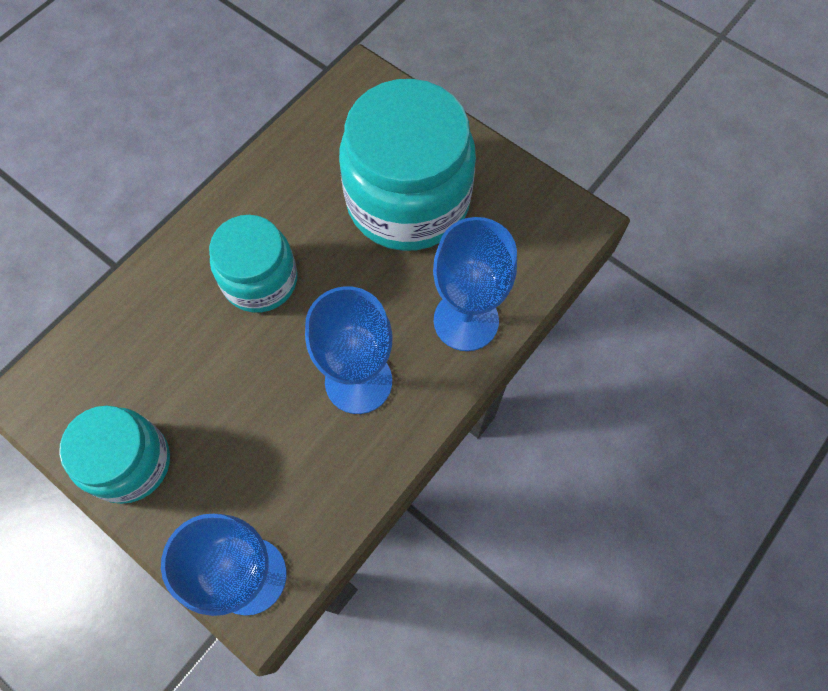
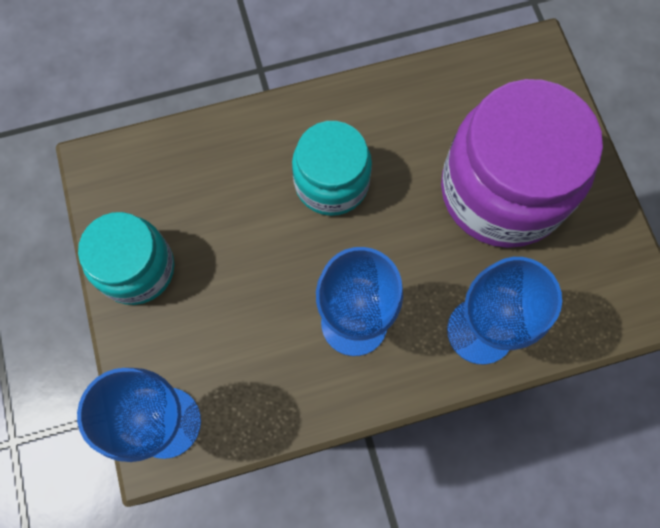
camera: 35 degrees right, 5 degrees up
turquoise jar [339,79,476,251] -> purple jar [441,79,603,248]

